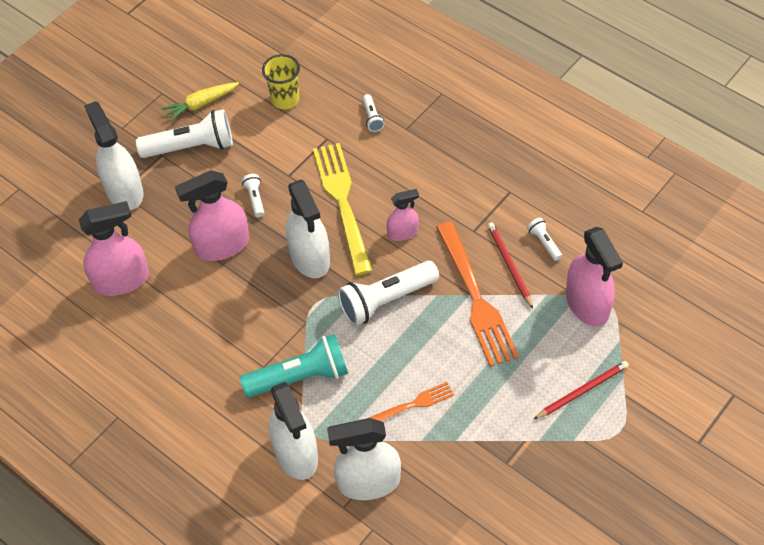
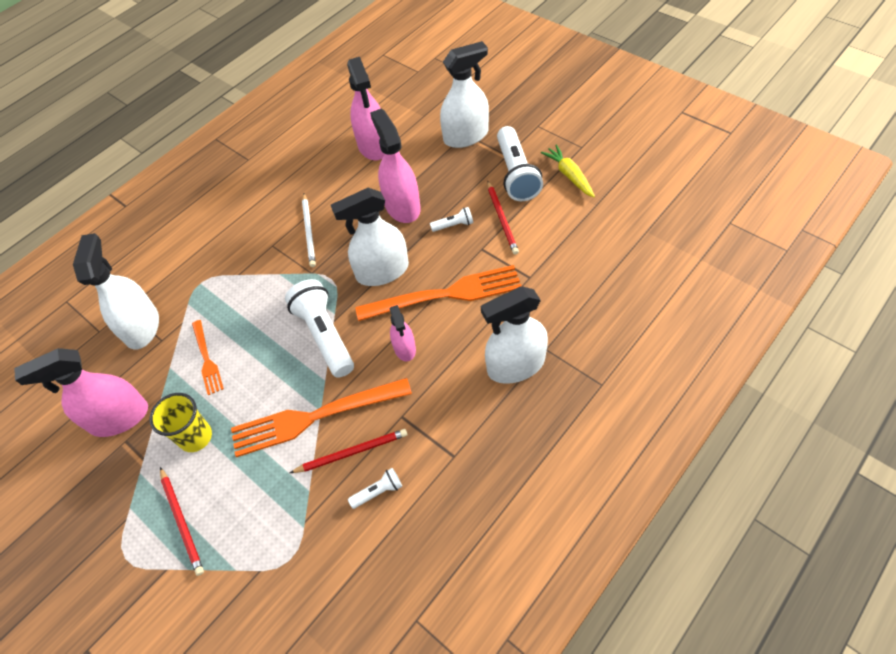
camera: 95 degrees right, 0 degrees up
turquoise flashlight [240,334,348,398] -> none
yellow cup [262,54,300,109] -> yellow cup moved to [149,393,212,452]
white spray bottle [269,382,318,480] -> white spray bottle moved to [481,286,548,384]
yellow fork [313,143,372,275] -> orange fork [355,265,522,321]
white flashlight [362,94,384,132] -> none
pink spray bottle [566,227,623,327] -> pink spray bottle moved to [14,348,148,437]
none -> white pencil [302,193,316,267]
none -> red pencil [487,181,519,255]

